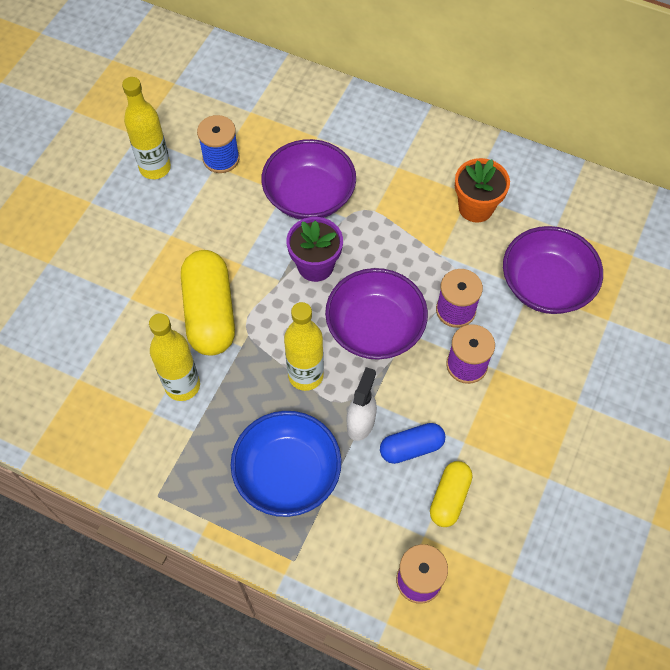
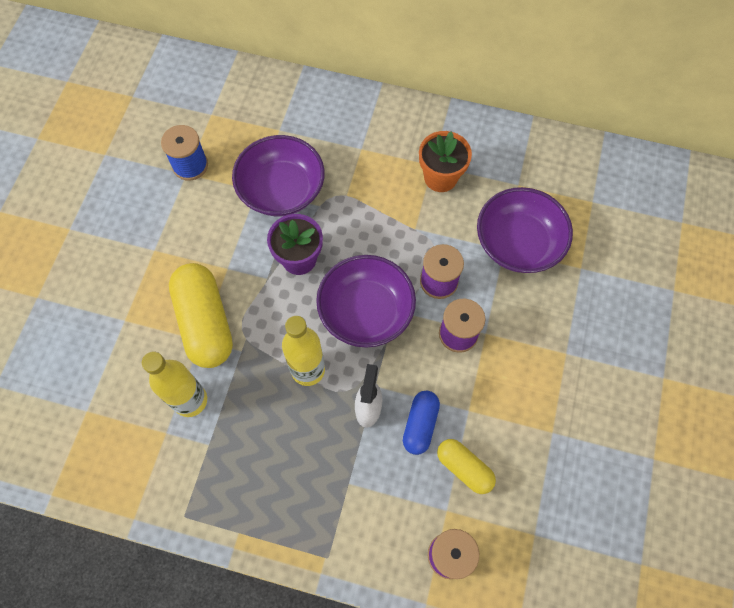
camera: 10 degrees left, 5 degrees up
yellow bottle [122,77,171,179] -> none
blue bowl [231,411,341,517] -> none
blue capsule [380,423,445,464] -> blue capsule turned 45 degrees counterclockwise [403,391,440,455]
yellow capsule [430,461,472,527] -> yellow capsule turned 60 degrees counterclockwise [437,439,496,494]

